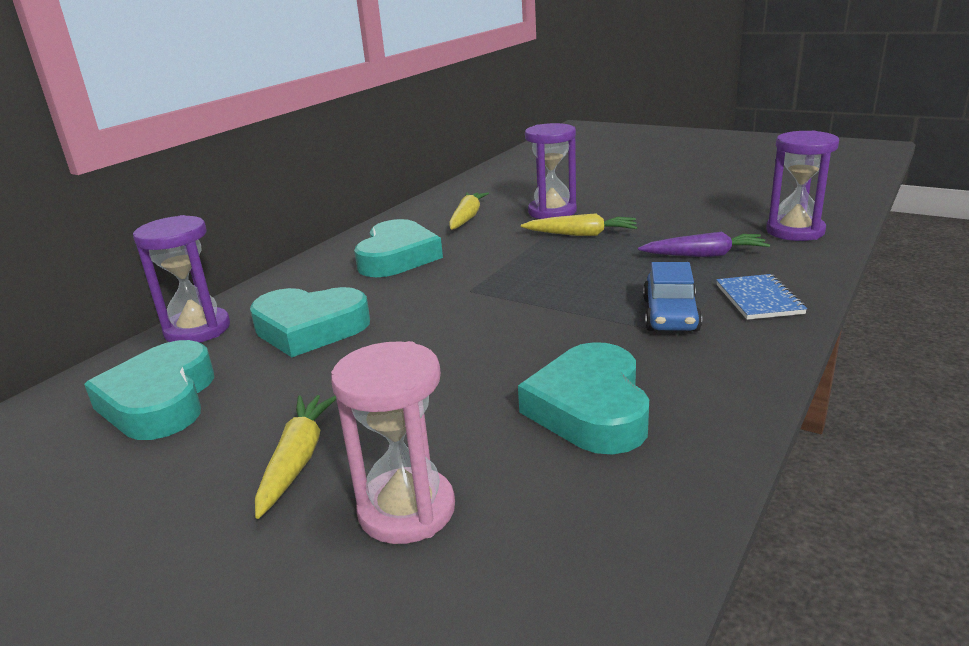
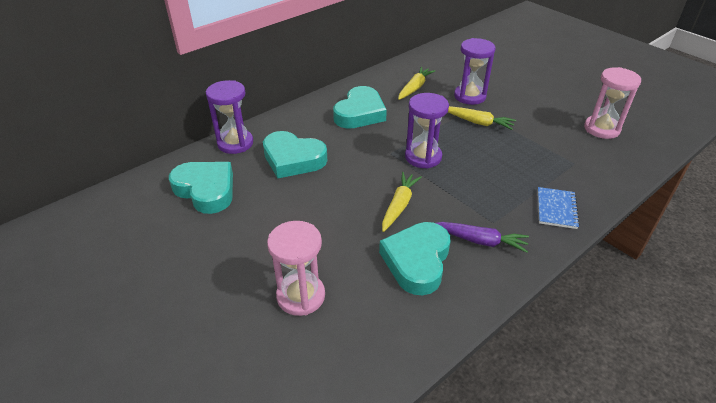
camera: 15 degrees right, 15 degrees up
turquoise heart [84,340,214,440] -> turquoise heart turned 120 degrees clockwise [169,162,233,214]
yellow carrot [255,395,336,519] -> yellow carrot moved to [382,172,422,232]
purple carrot [638,232,770,257] -> purple carrot moved to [436,222,529,253]
blue car [643,262,702,332] -> none
purple hourglass [766,131,839,241] -> purple hourglass moved to [405,93,449,169]
none -> pink hourglass [584,67,641,139]

